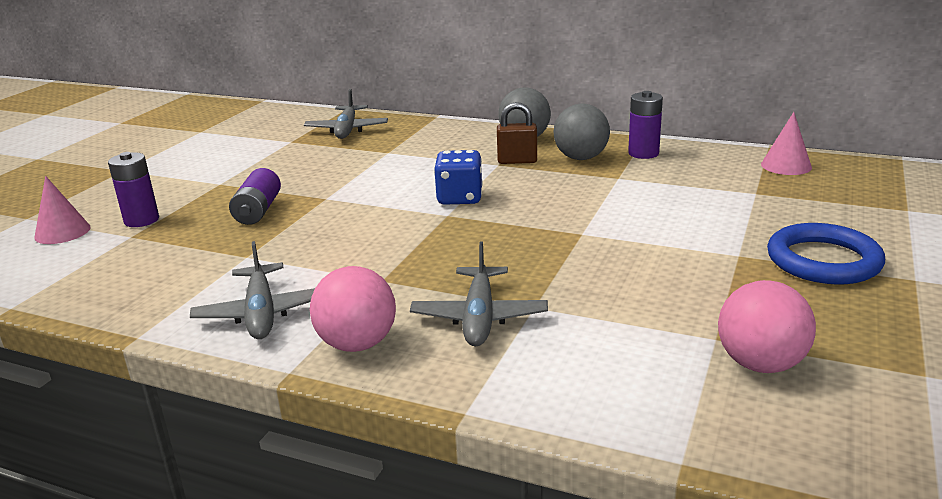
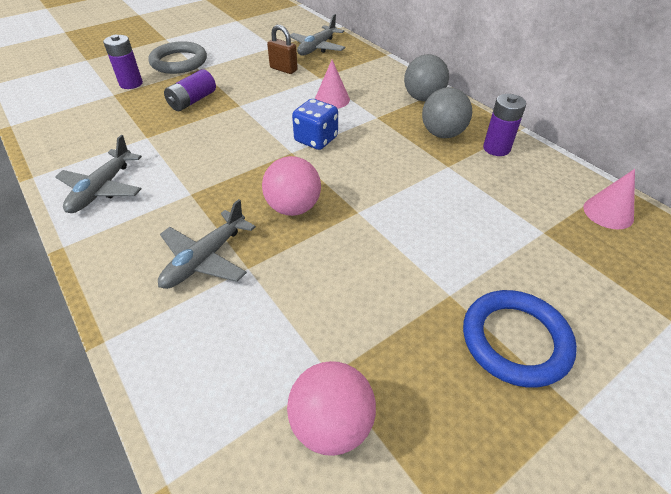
camera: 30 degrees right, 20 degrees up
pink cone [34,176,91,244] -> pink cone moved to [315,60,350,109]
pink ball [310,266,396,352] -> pink ball moved to [262,156,321,216]
brown padlock [497,102,537,164] -> brown padlock moved to [267,25,298,74]
none -> grey ring [148,41,207,74]

